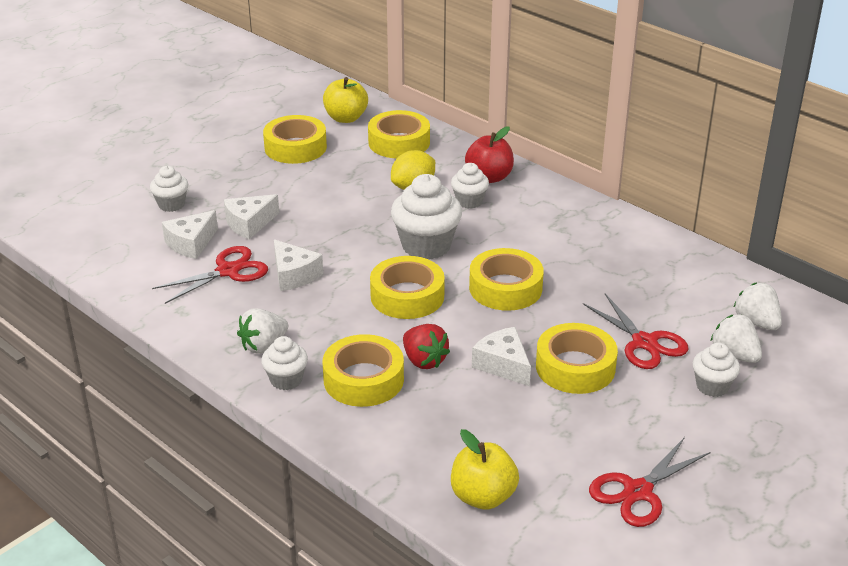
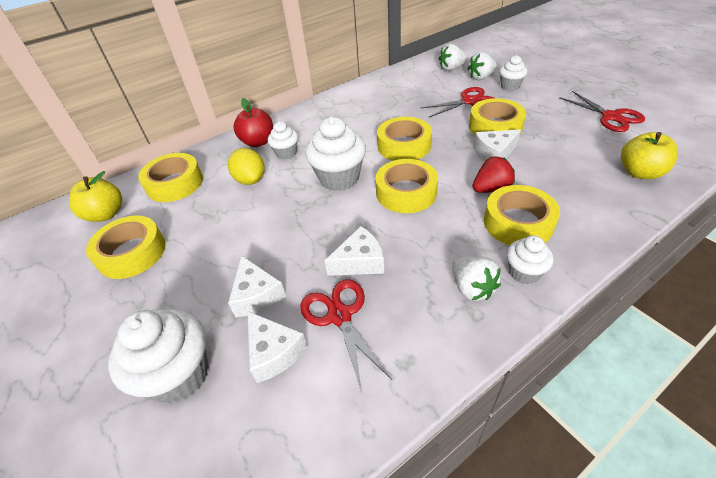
camera: 75 degrees left, 10 degrees up
white cupcake [150,166,188,212] -> white cupcake [108,309,208,404], size x1.76

